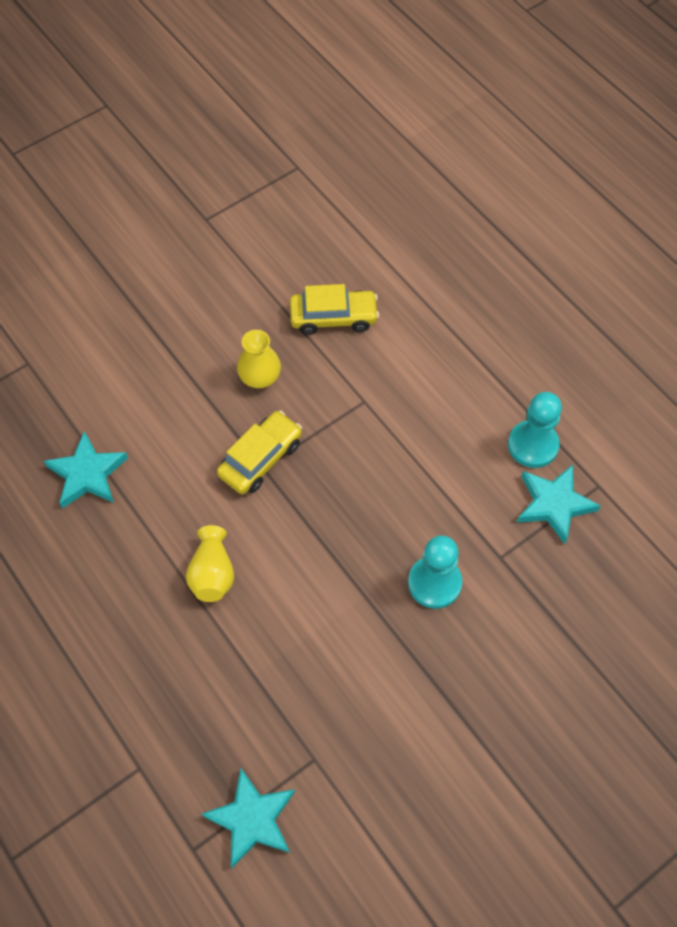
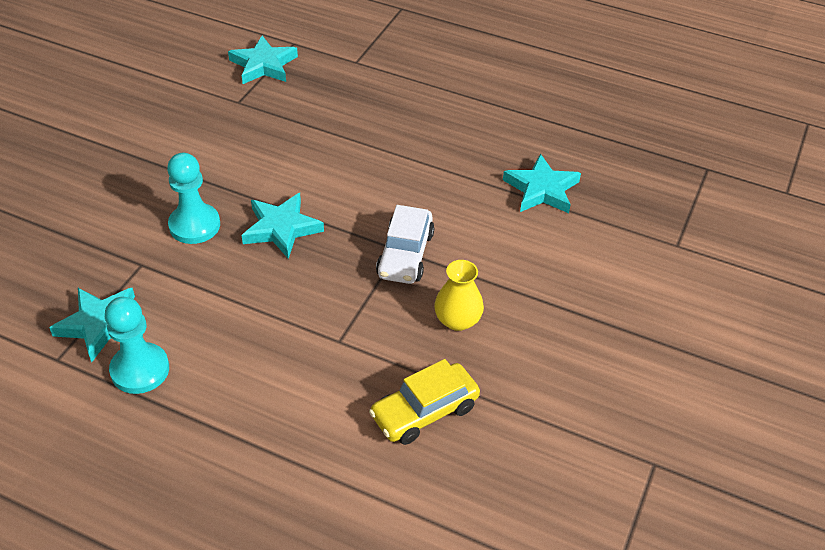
camera: 150 degrees right, 15 degrees down
yellow vase [186,525,235,602] -> none
yellow car [217,410,302,494] -> white car [376,205,434,284]
none -> turquoise star [241,193,324,259]

